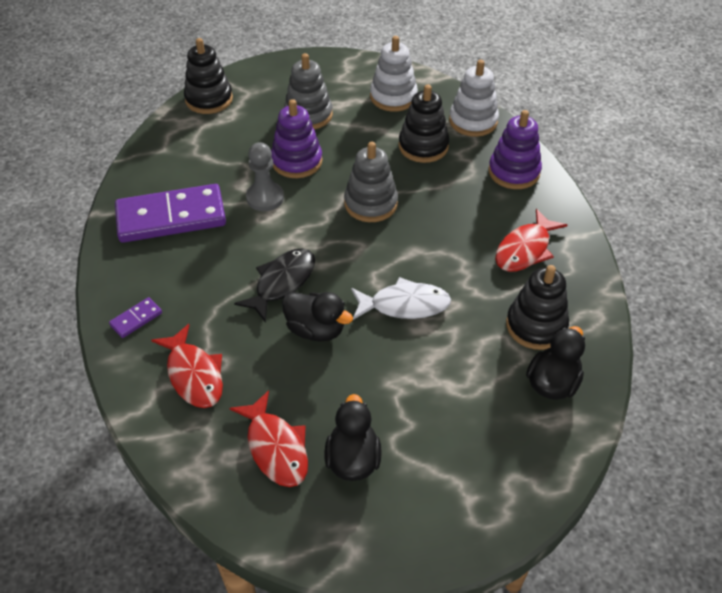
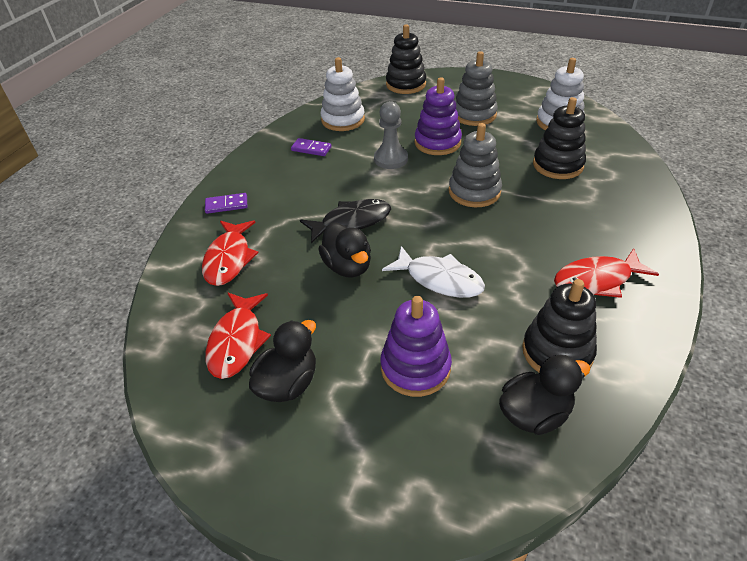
camera: 35 degrees right, 5 degrees down
purple domino [115,184,226,243] -> purple domino [291,138,332,156], size x0.41
white stacking toy [449,60,499,137] -> white stacking toy moved to [321,57,365,131]
purple stacking toy [488,110,542,189] -> purple stacking toy moved to [380,296,452,397]

